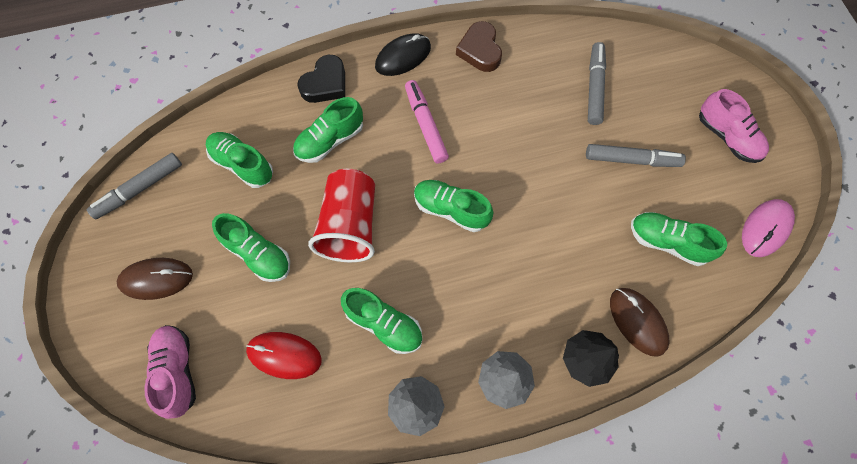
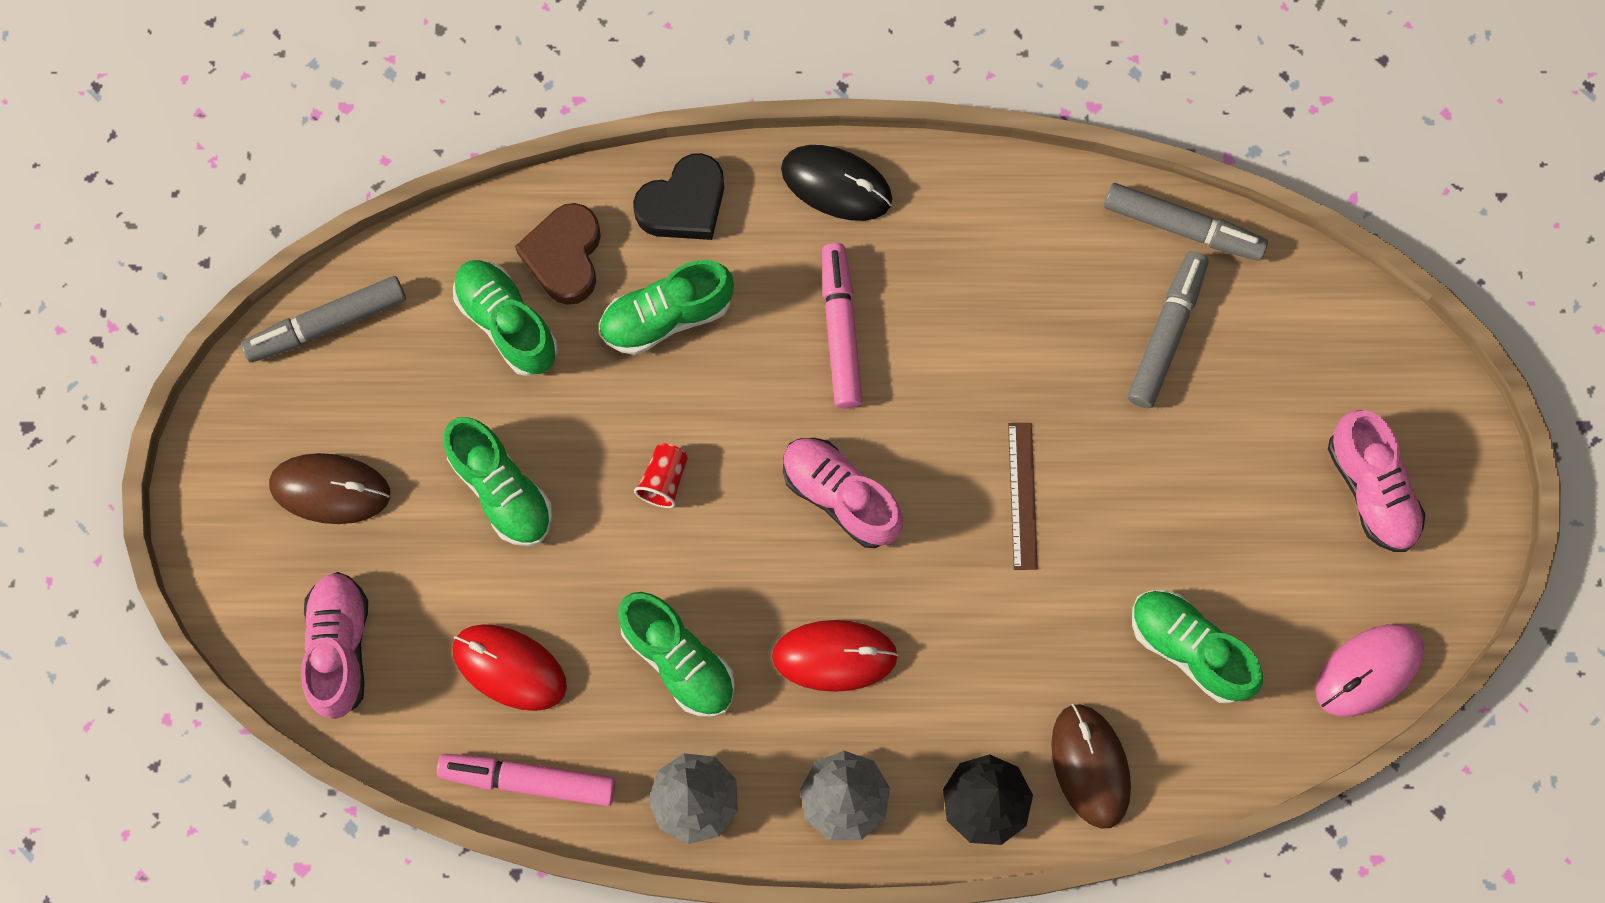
camera: 15 degrees right, 5 degrees up
red cup [308,169,375,262] -> red cup [634,443,688,508], size x0.41
black mouse [375,33,431,76] -> black mouse turned 45 degrees clockwise [781,145,892,221]
green shoe [414,180,493,232] -> pink shoe [783,438,903,548]
brown heart [456,21,502,72] -> brown heart moved to [515,203,601,305]
grey marker [586,144,686,167] -> grey marker moved to [1104,183,1268,261]
none -> pink marker [437,754,616,806]
none -> red mouse [772,620,898,692]
none -> brown ruler [1008,423,1038,570]

